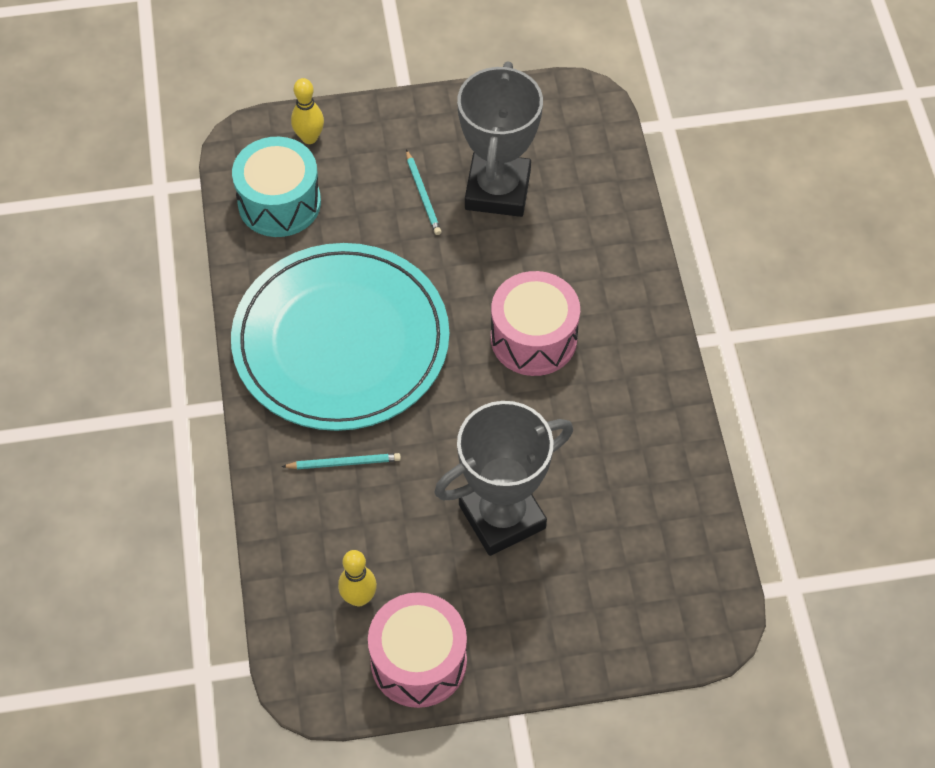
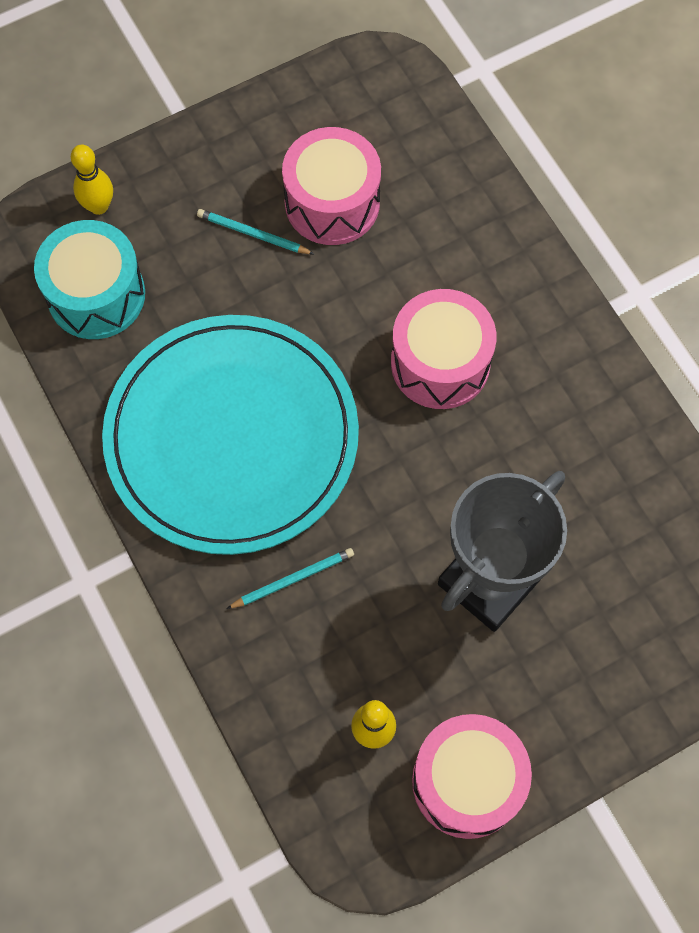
camera: 20 degrees left, 10 degrees up
turquoise pencil [406,149,442,235] -> turquoise pencil turned 150 degrees clockwise [197,209,314,254]
grey trophy [457,62,543,217] -> pink drum [282,127,381,245]

